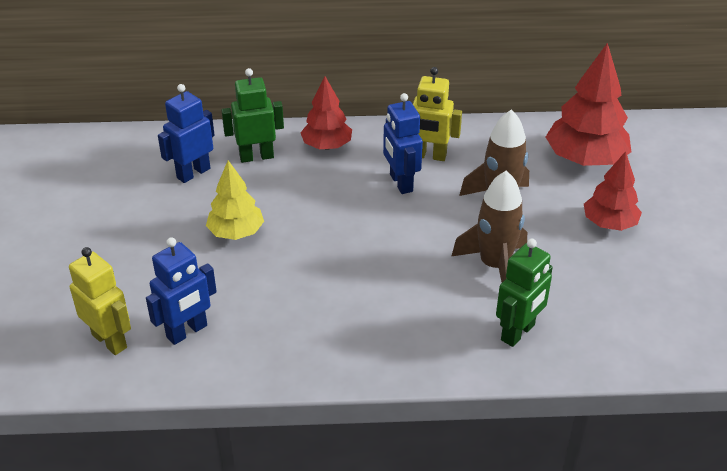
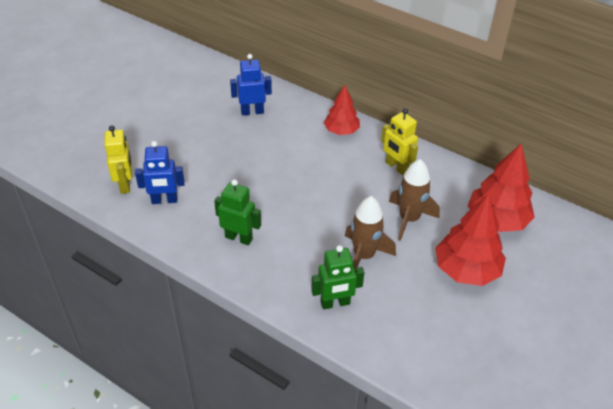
camera: 35 degrees right, 5 degrees up
yellow tree [206,160,264,240] -> none
green robot [221,68,284,163] -> green robot moved to [214,179,261,245]
blue robot [383,93,423,194] -> none
red tree [584,151,642,231] -> red tree [435,194,506,286], size x1.59

